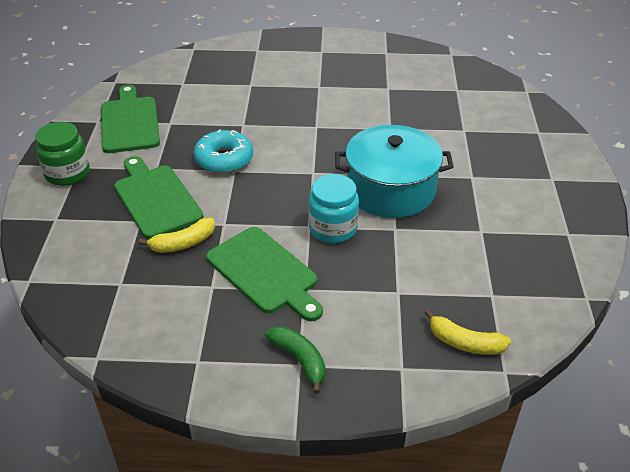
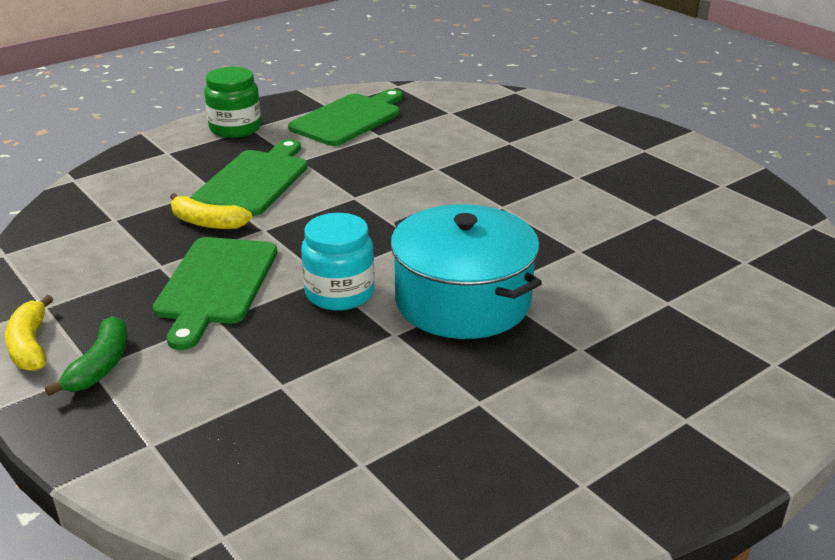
camera: 50 degrees right, 10 degrees down
turquoise donut [194,129,253,174] -> none
yellow banana [425,310,511,355] -> yellow banana moved to [5,295,53,371]

